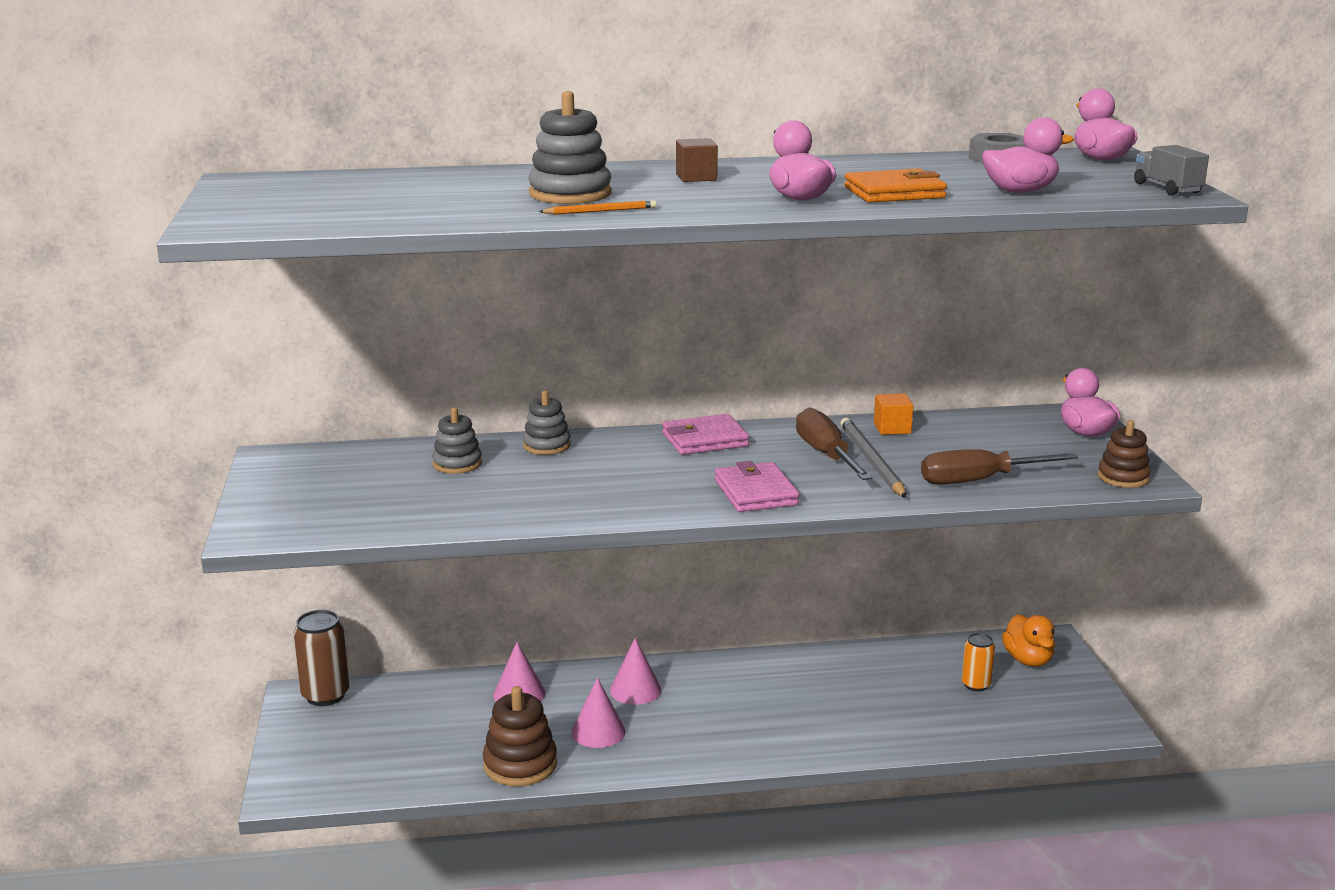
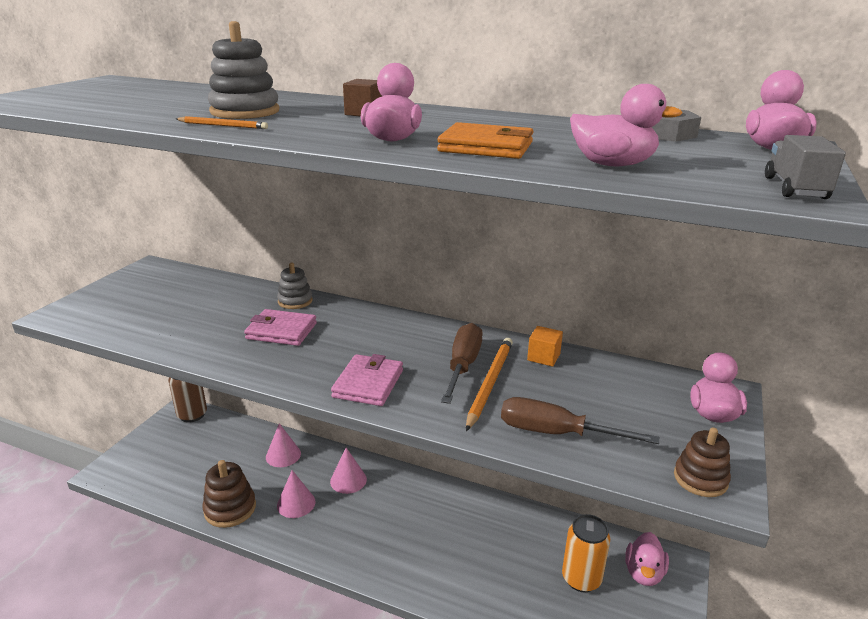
camera: 30 degrees right, 5 degrees up
grey stacking toy [432,408,482,474] -> none
pink wallet [662,414,749,455] -> pink wallet moved to [244,309,317,346]
grey pencil [840,418,907,498] -> orange pencil [466,338,513,431]
orange can [962,633,995,691] -> orange can [562,514,610,593], size x1.62
orange duck [1002,614,1055,667] -> pink duck [625,532,669,586]

